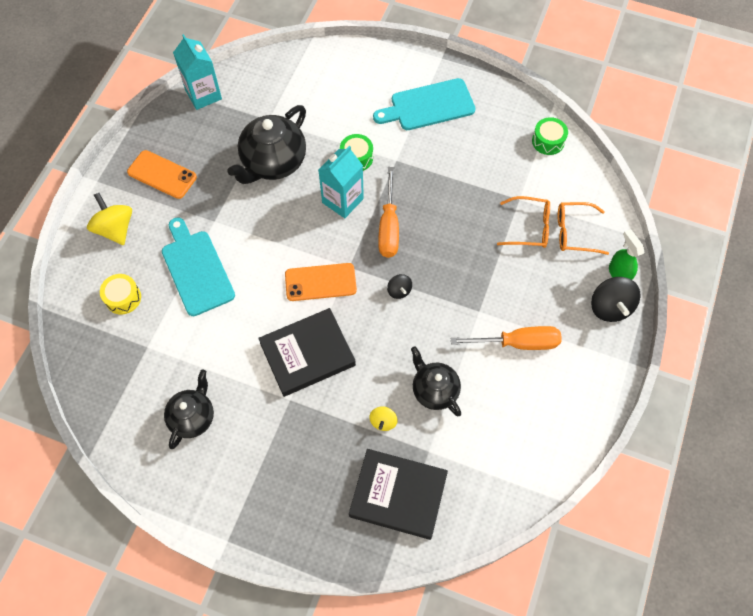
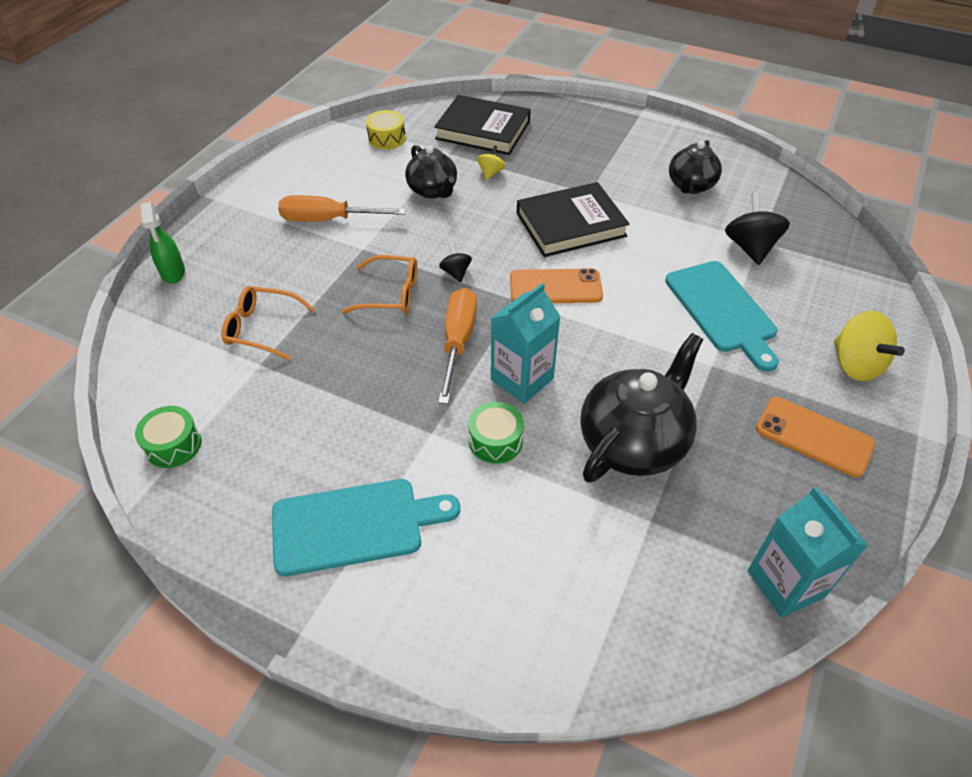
camera: 175 degrees left, 15 degrees down
yellow drum [100,274,141,314] -> yellow drum moved to [366,110,406,150]
orange glasses [558,202,609,255] -> orange glasses moved to [342,255,417,314]
black spinning top [591,277,640,322] -> black spinning top moved to [725,192,790,265]

